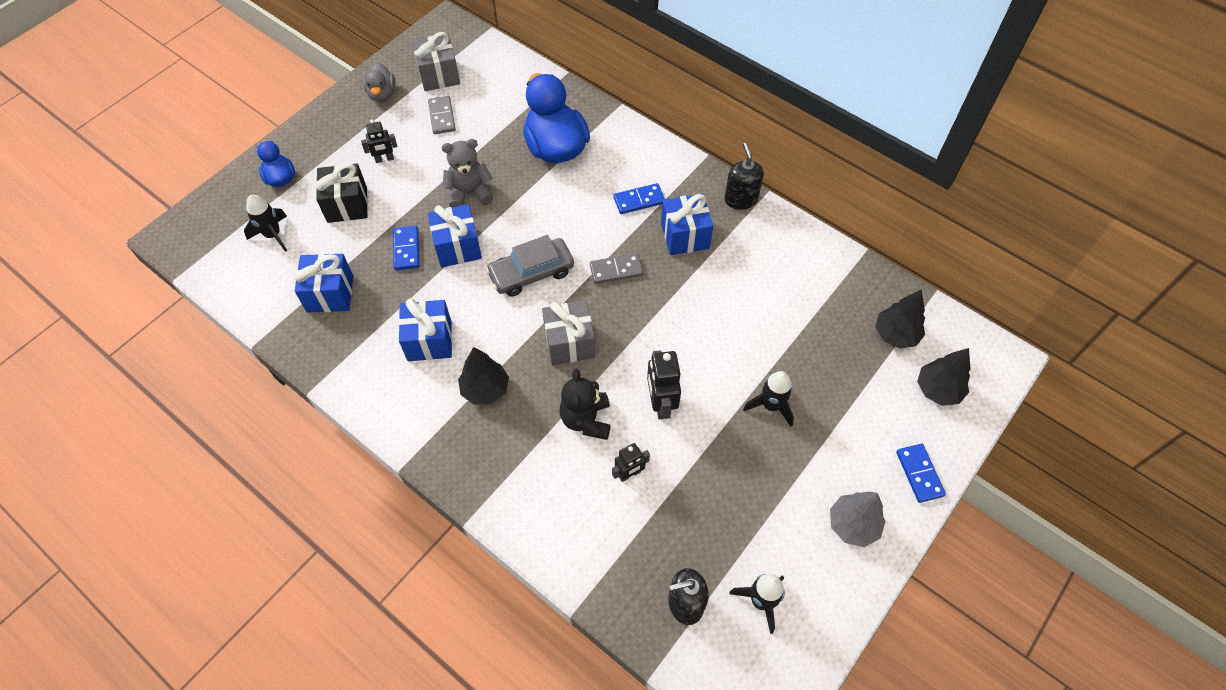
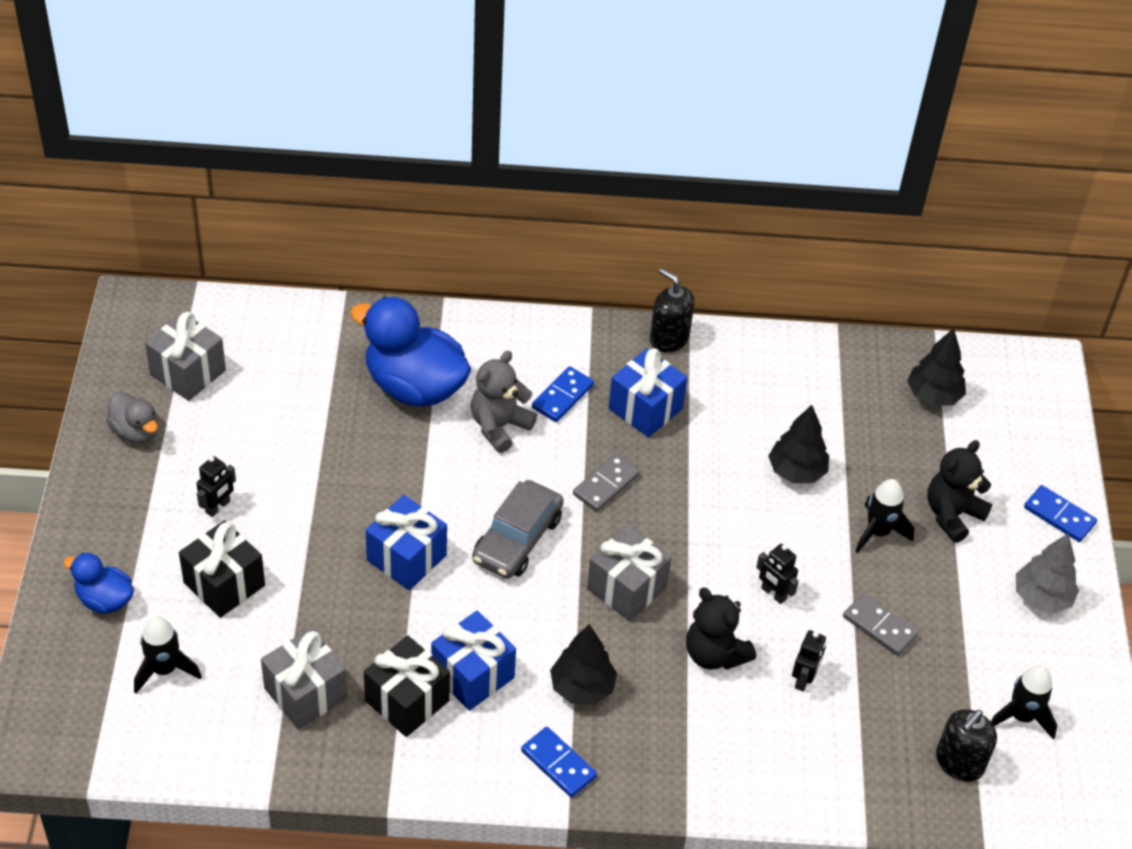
camera: 40 degrees left, 10 degrees down
blue gift [294,253,353,313] -> grey gift [261,628,348,729]
blue domino [393,226,419,270] -> blue domino moved to [521,727,597,797]
grey domino [428,96,456,134] -> grey domino moved to [843,593,918,656]
grey teddy bear [442,139,493,208] -> grey teddy bear moved to [471,350,537,453]
black robot [647,350,681,419] -> black robot [756,544,799,604], size x0.63
black tree [917,348,971,406] -> black tree moved to [769,405,829,483]
none -> black gift [364,635,450,737]
none -> black teddy bear [927,440,992,543]

